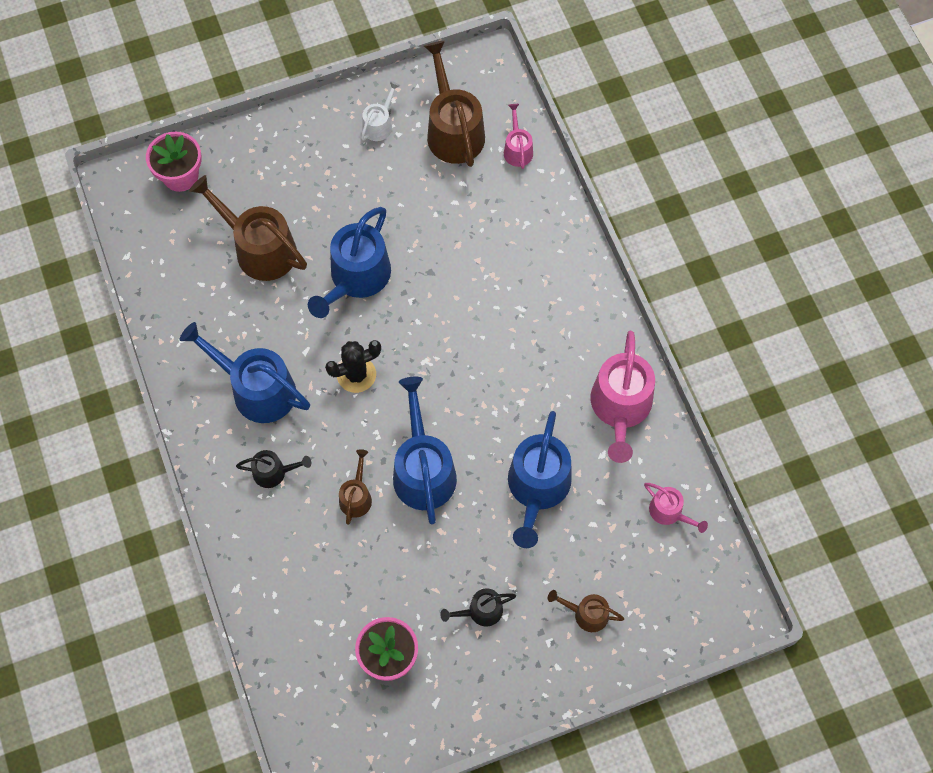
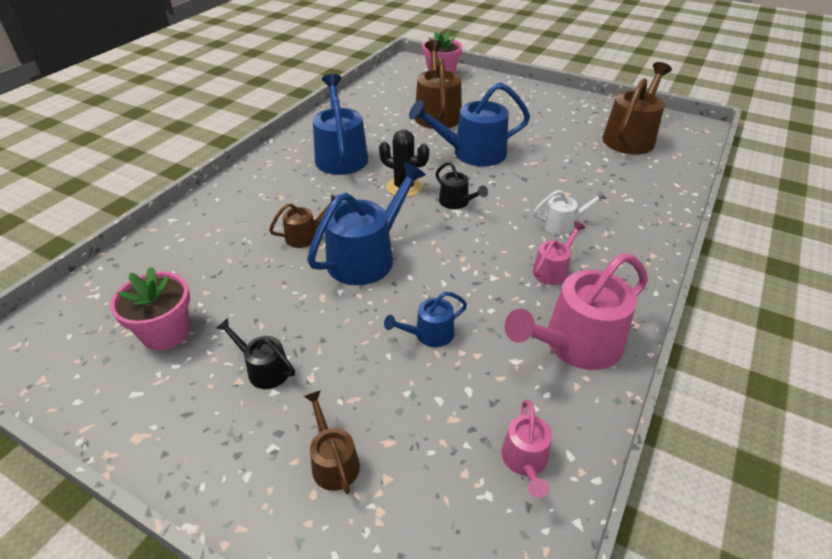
camera: 50 degrees right, 25 degrees down
black watering can [236,450,311,488] -> black watering can moved to [436,162,488,209]
white watering can [361,81,400,141] -> white watering can moved to [533,190,607,235]
pink watering can [504,104,533,169] -> pink watering can moved to [533,221,586,285]
blue watering can [508,411,572,548] -> blue watering can [384,292,467,347], size x0.51

